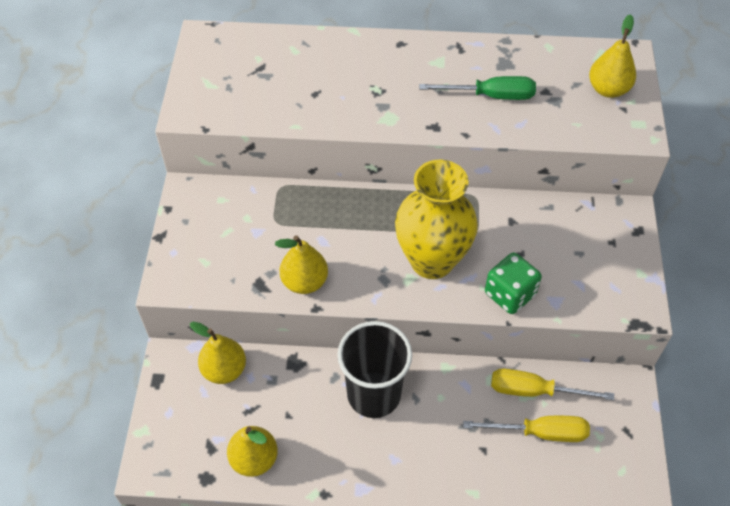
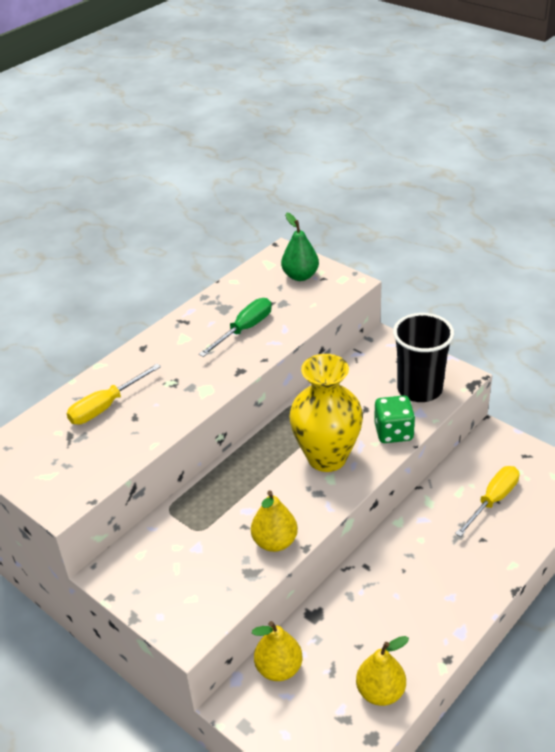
camera: 50 degrees left, 15 degrees down
black cup [337,321,412,418] -> black cup moved to [393,313,454,402]
yellow screwdriver [491,369,614,400] -> yellow screwdriver moved to [67,364,161,425]
yellow pear [589,14,636,98] -> green pear [281,212,319,281]

